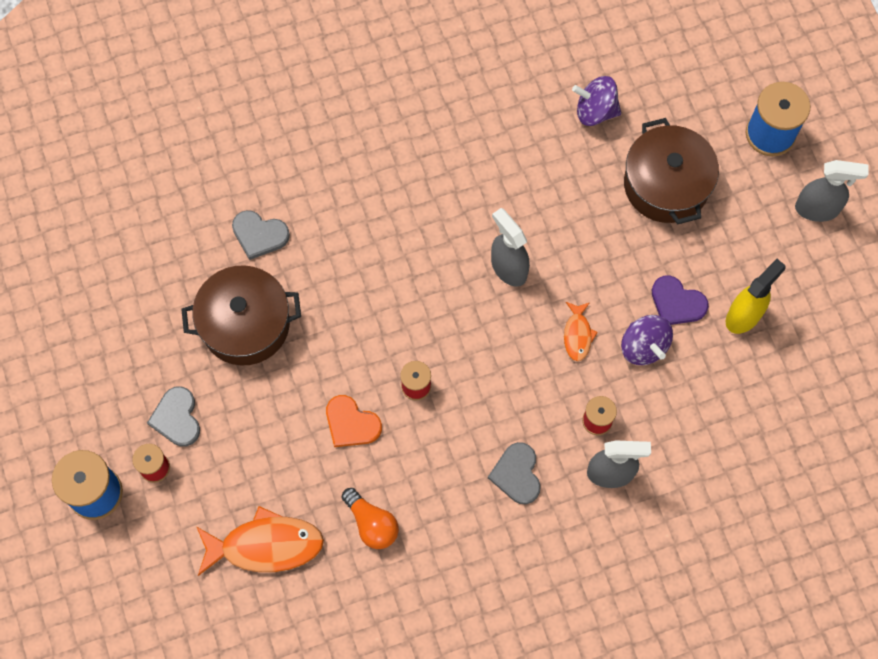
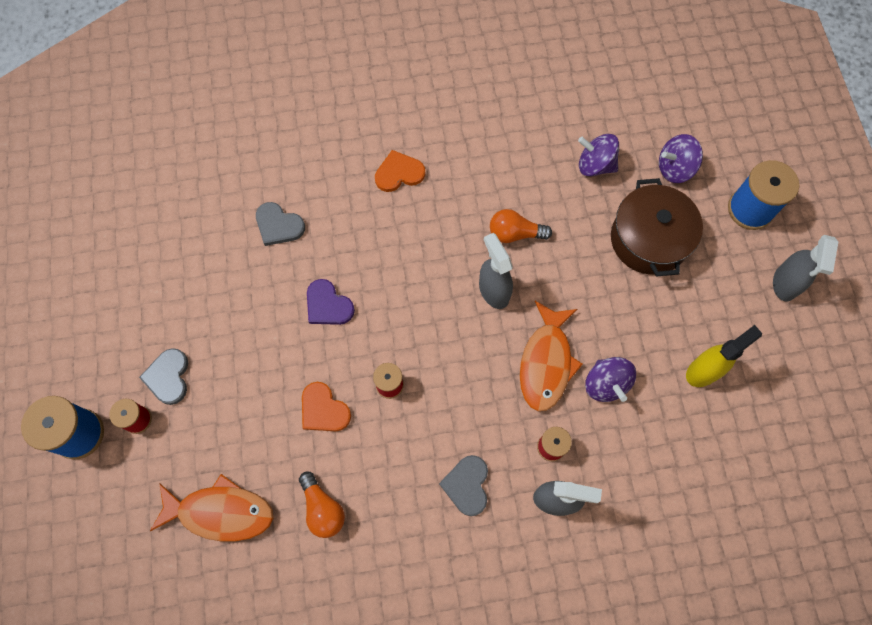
camera: 10 degrees right, 0 degrees up
brown pot [181,265,301,365] -> none
orange fish [564,302,598,361] -> orange fish [520,301,583,411], size x1.92
purple heart [652,275,709,325] -> purple heart moved to [307,279,355,325]
grey spray bottle [795,160,869,222] -> grey spray bottle turned 90 degrees clockwise [773,235,839,302]
none -> orange heart [375,150,426,192]
none -> orange light bulb [490,209,552,243]
none -> purple spinning top [659,134,703,183]

